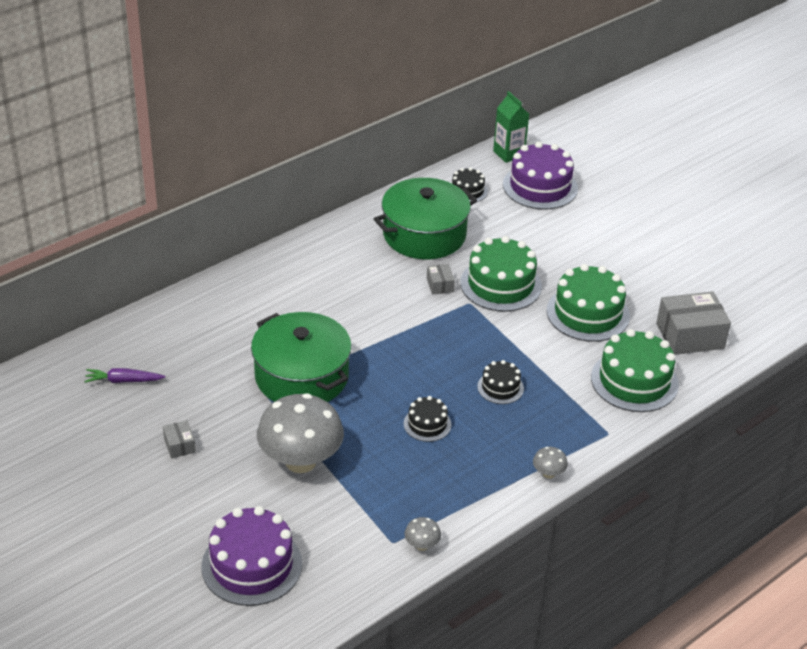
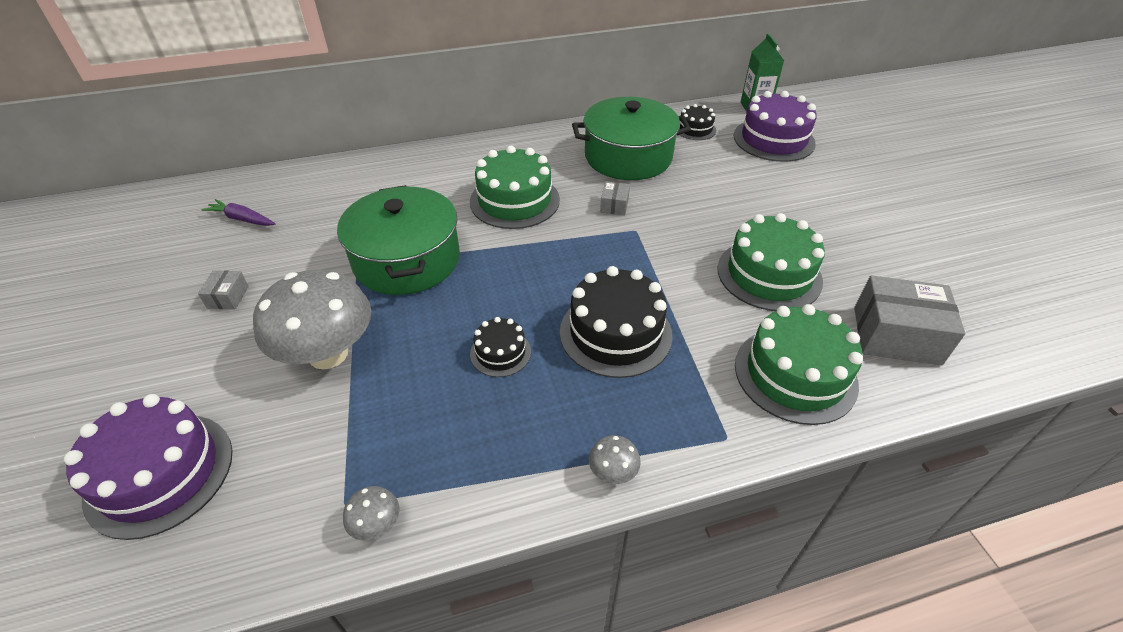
camera: 25 degrees right, 5 degrees up
green cake [460,236,542,312] -> green cake moved to [470,146,560,229]
black cake [477,360,524,404] -> black cake [560,266,672,378], size x1.89

